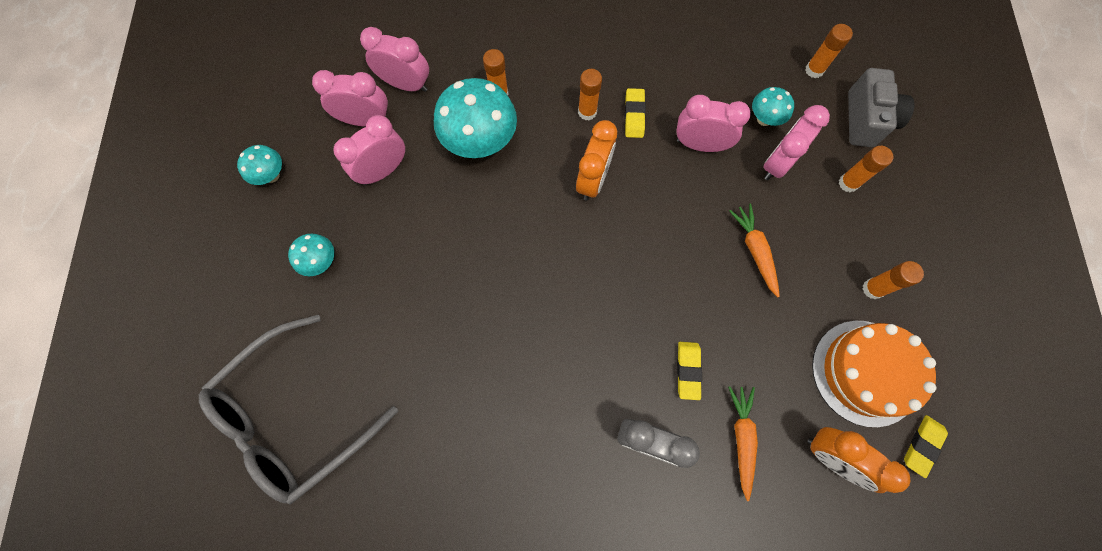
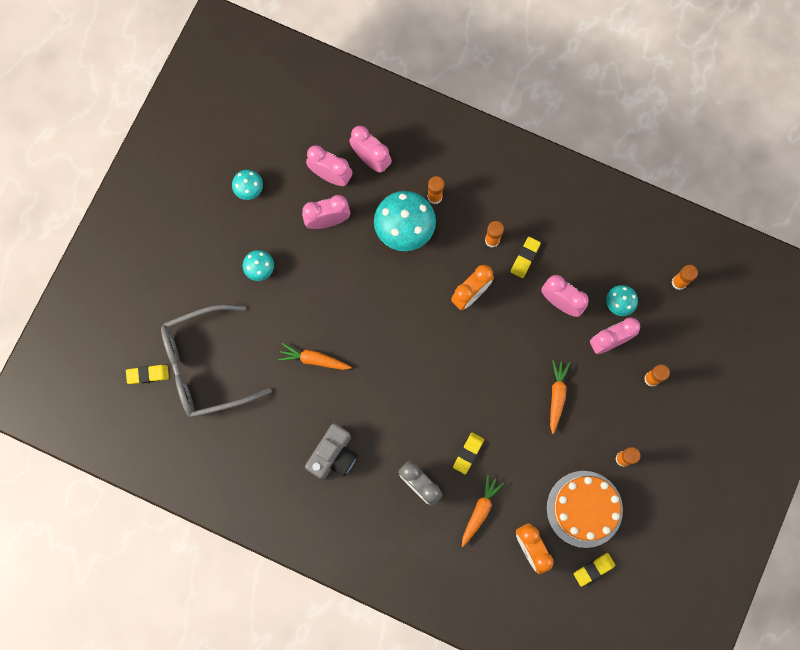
camera: 25 degrees right, 5 degrees up
grey camera [848,68,915,147] -> grey camera moved to [305,423,357,480]
none -> yellow eraser [126,365,169,384]
none -> orange carrot [278,343,352,370]

